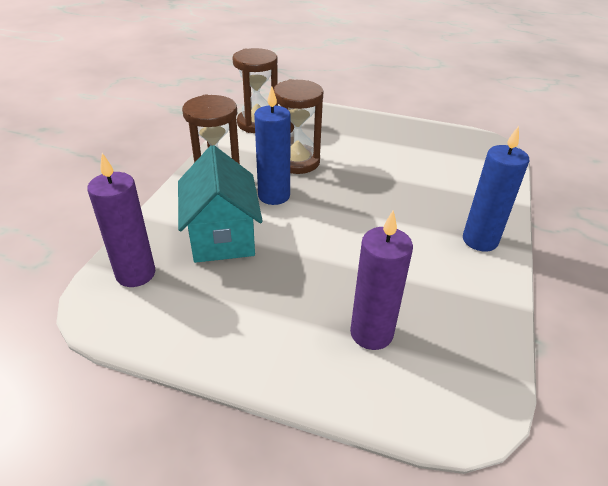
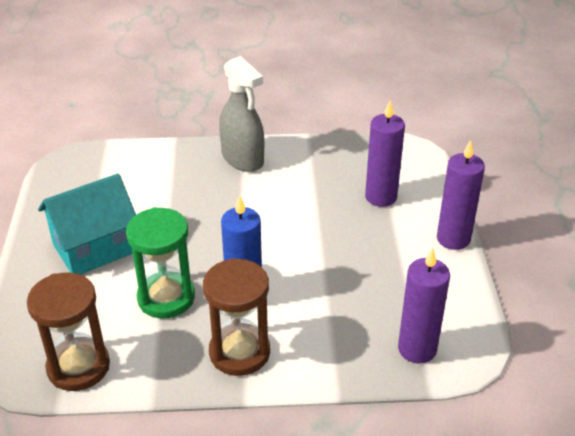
camera: 110 degrees left, 0 degrees up
turquoise house [178,145,263,263] -> turquoise house moved to [38,173,136,274]
brown hourglass [273,79,323,174] -> green hourglass [126,207,195,318]
blue candle [463,126,529,252] -> grey spray bottle [219,56,264,172]
none -> purple candle [437,140,485,250]

